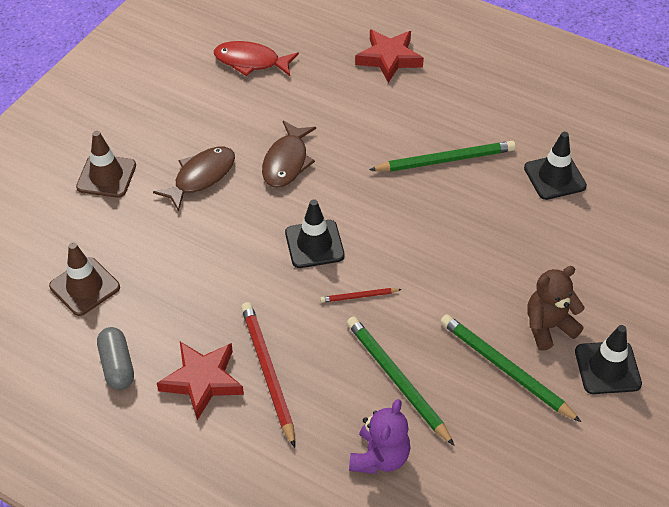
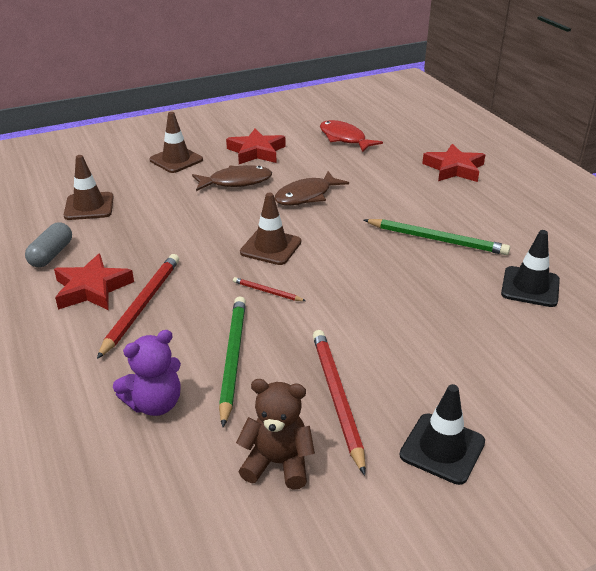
camera: 35 degrees right, 15 degrees down
black traffic cone [285,199,345,268] -> brown traffic cone [240,193,301,265]
green pencil [440,314,581,422] -> red pencil [313,330,366,475]
brown teddy bear [527,266,585,351] -> brown teddy bear moved to [236,379,315,490]
none -> red star [226,128,285,164]

